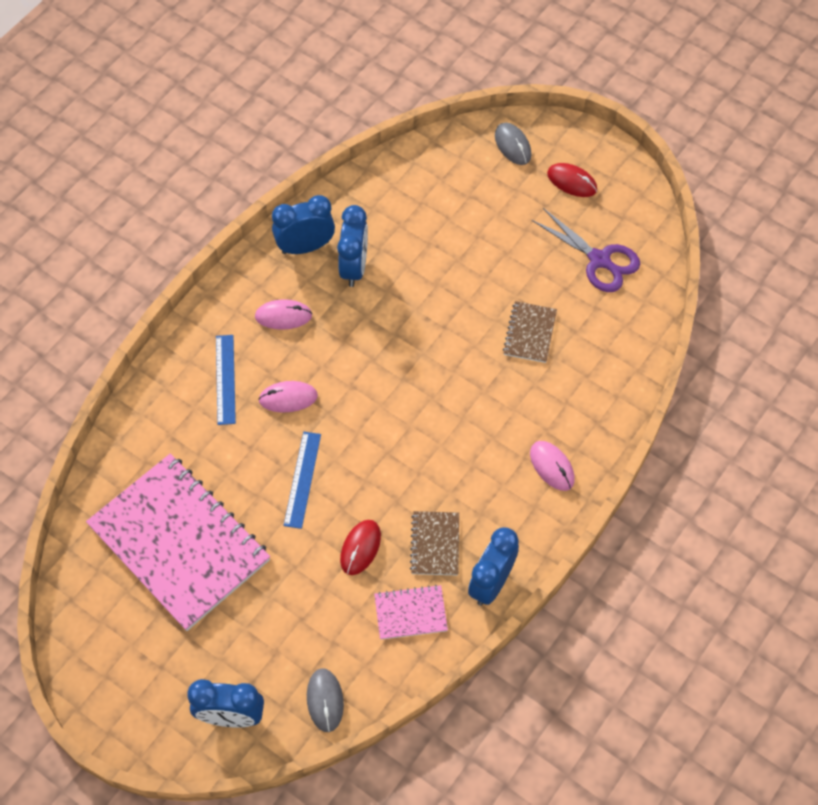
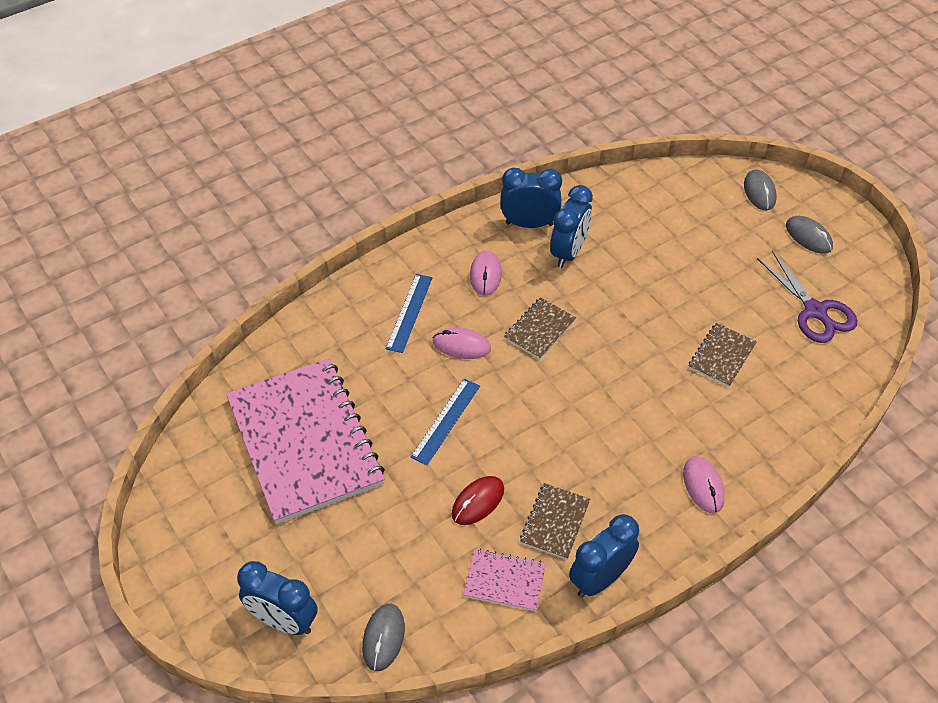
camera: 20 degrees right, 10 degrees down
pink mouse [255,299,312,330] -> pink mouse turned 75 degrees clockwise [470,250,502,296]
red mouse [547,163,597,197] -> grey mouse [786,216,833,254]
none -> brown notebook [504,297,576,359]

